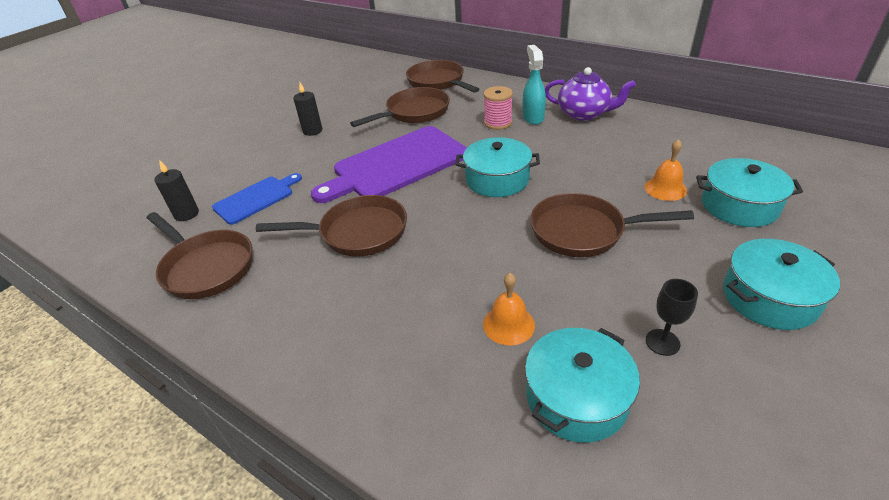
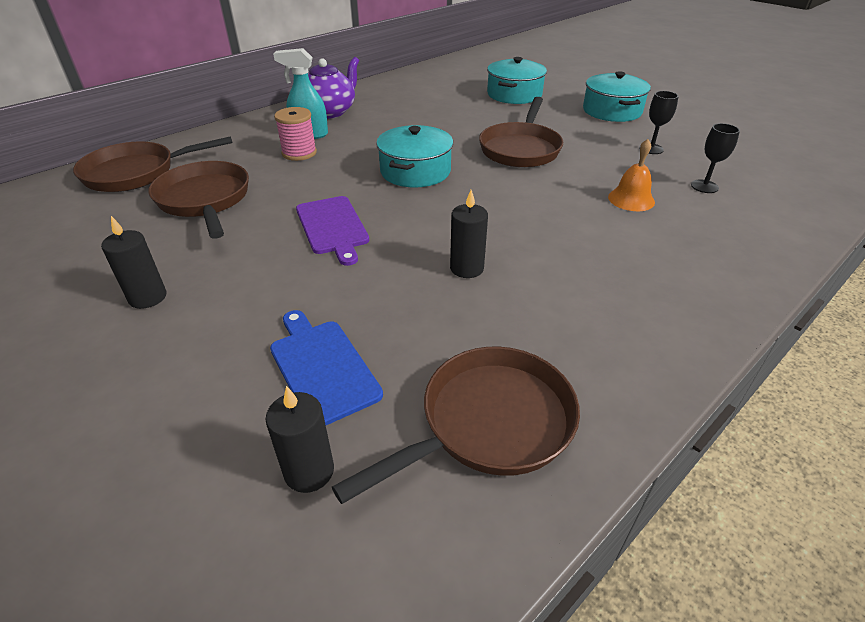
camera: 80 degrees left, 0 degrees up
brown pan [256,195,407,257] -> black candle [450,190,488,278]
purple cutting board [311,126,467,203] -> purple cutting board [296,196,369,266], size x0.54
turquoise pot [525,328,640,443] -> black goblet [691,123,740,193]
orange bell [644,139,687,201] -> none

